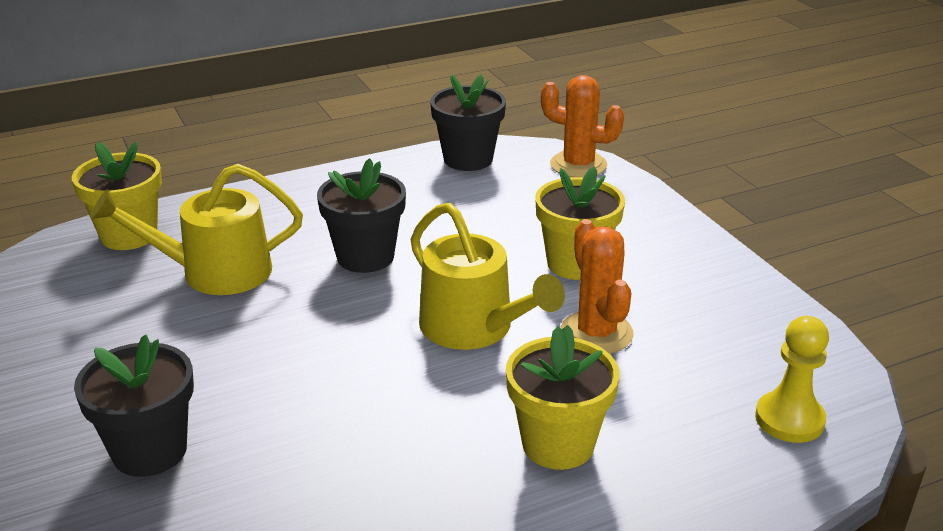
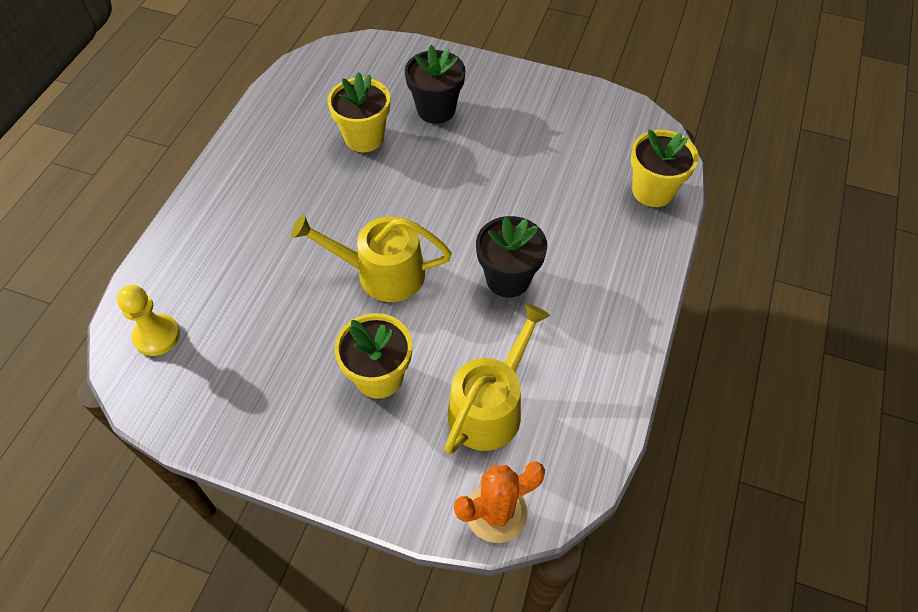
camera: 135 degrees right, 25 degrees up
yellow watering can [90,164,303,295] -> yellow watering can moved to [445,303,550,455]
black flower pot [430,74,506,171] -> none
yellow flower pot [506,325,620,470] -> yellow flower pot moved to [327,72,390,152]
orange cactus [560,219,634,354] -> none

